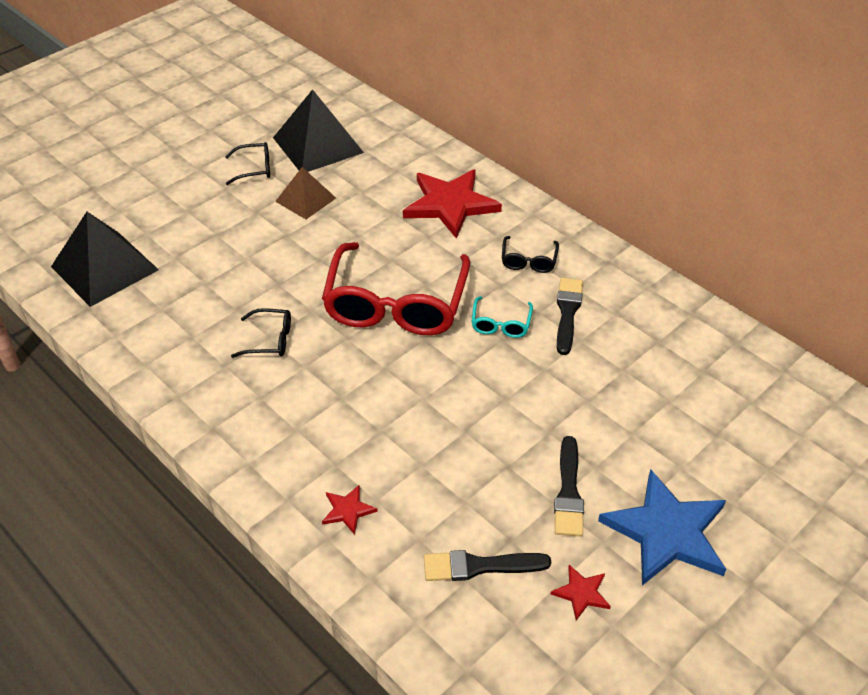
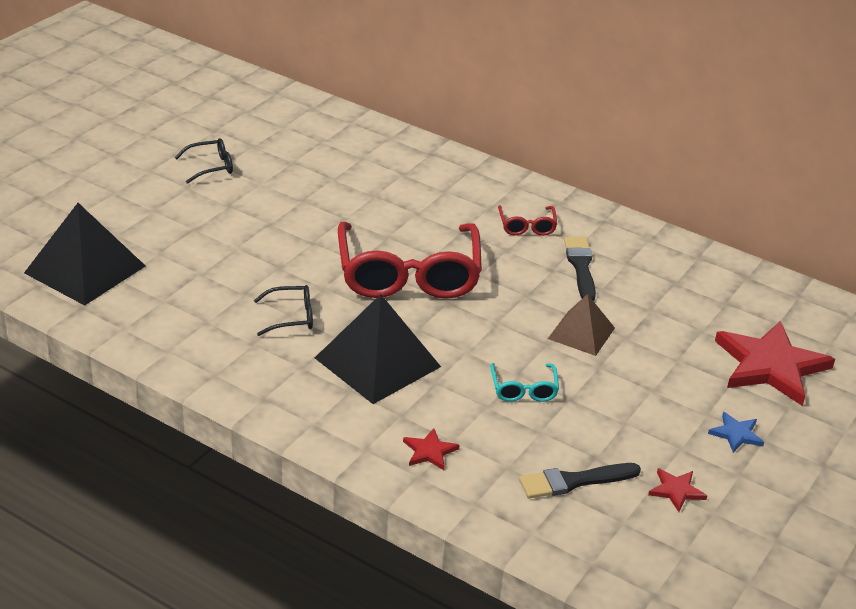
camera: 15 degrees left, 10 degrees down
black pyramid [273,89,364,172] -> black pyramid moved to [315,294,441,404]
brown pyramid [275,167,336,219] -> brown pyramid moved to [548,294,615,356]
red star [403,169,502,239] -> red star moved to [715,321,835,406]
turquoise glasses [472,296,533,338] -> turquoise glasses moved to [490,363,559,402]
black glasses [502,236,559,273] -> red glasses [498,206,557,236]
black brush [554,436,584,537] -> none
blue star [598,469,726,586] -> blue star [708,412,764,453], size x0.44

